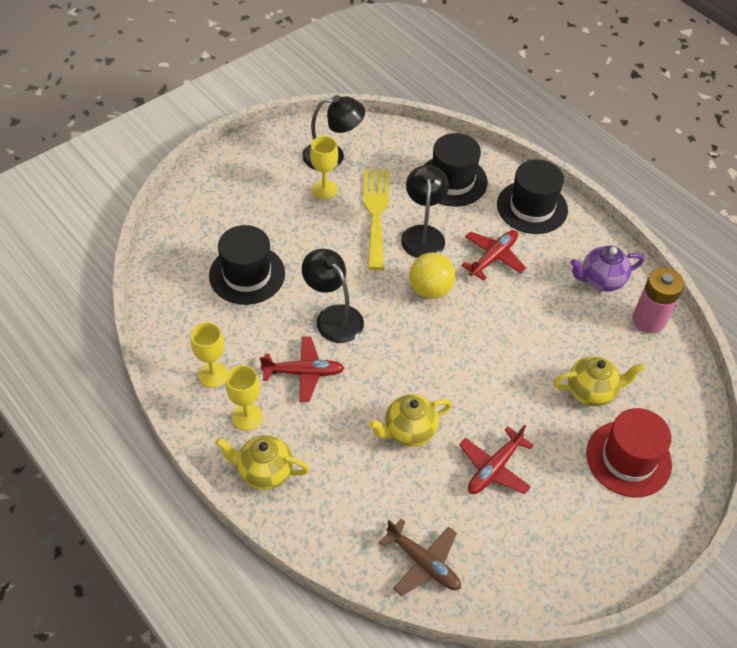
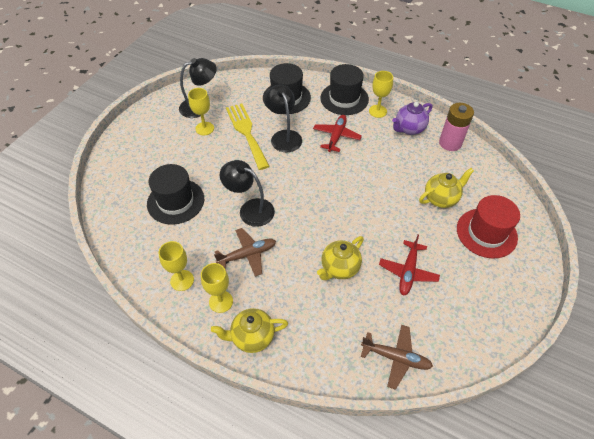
camera: 20 degrees left, 0 degrees up
red plane [260,336,345,402] -> brown plane [214,228,276,277]
yellow ball [409,252,456,299] -> none
none -> yellow goblet [369,71,393,118]

